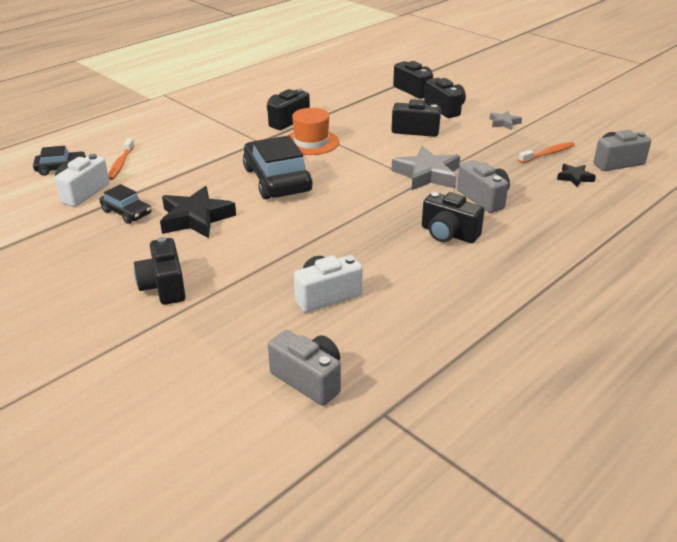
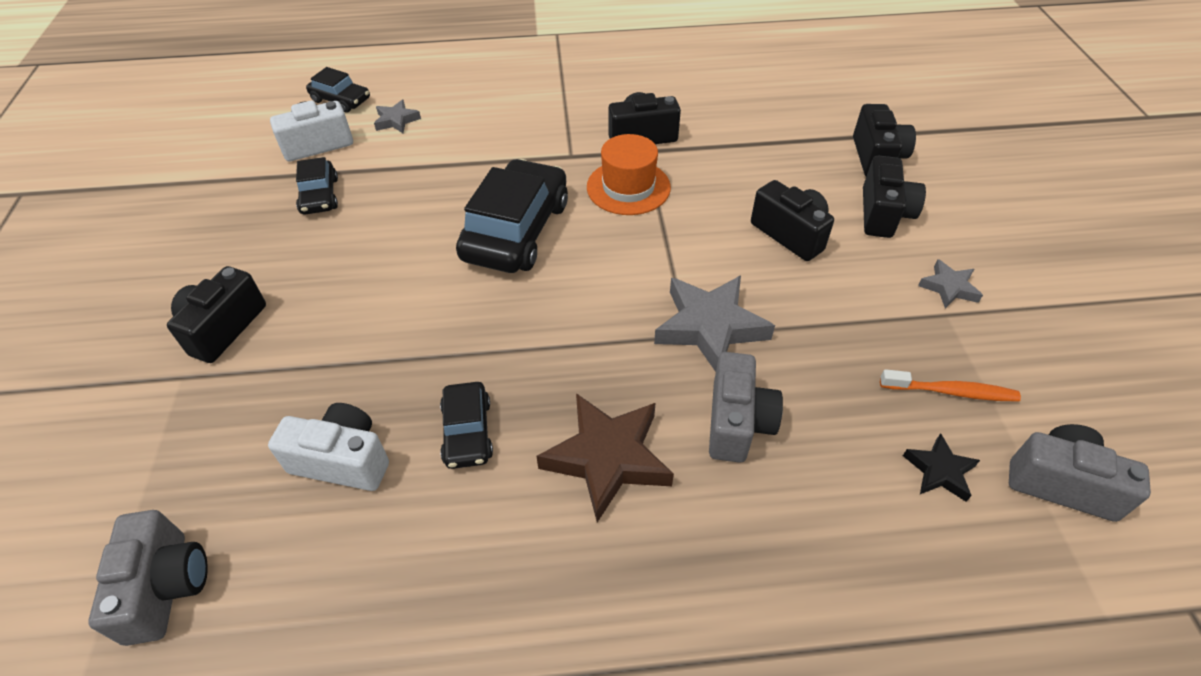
camera: 40 degrees right, 15 degrees up
orange toothbrush [108,138,135,180] -> grey star [374,100,421,133]
black star [160,186,236,238] -> none
black camera [422,192,485,243] -> brown star [536,393,674,522]
none -> black car [440,382,493,469]

